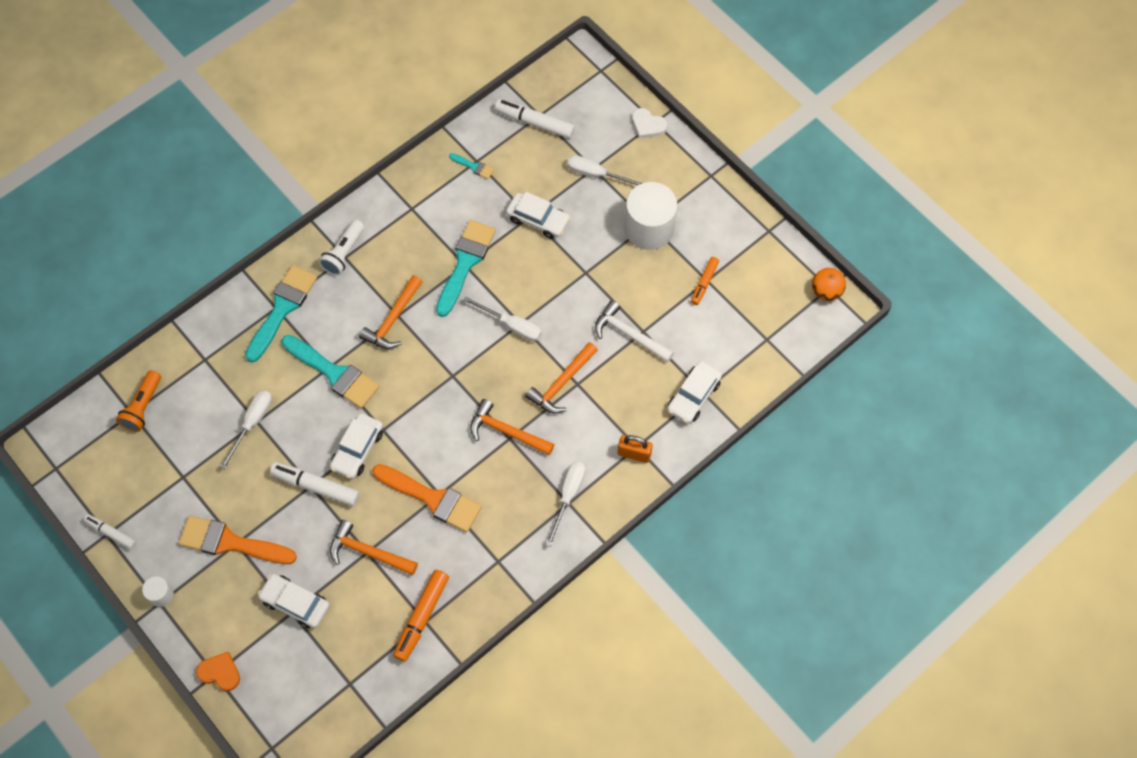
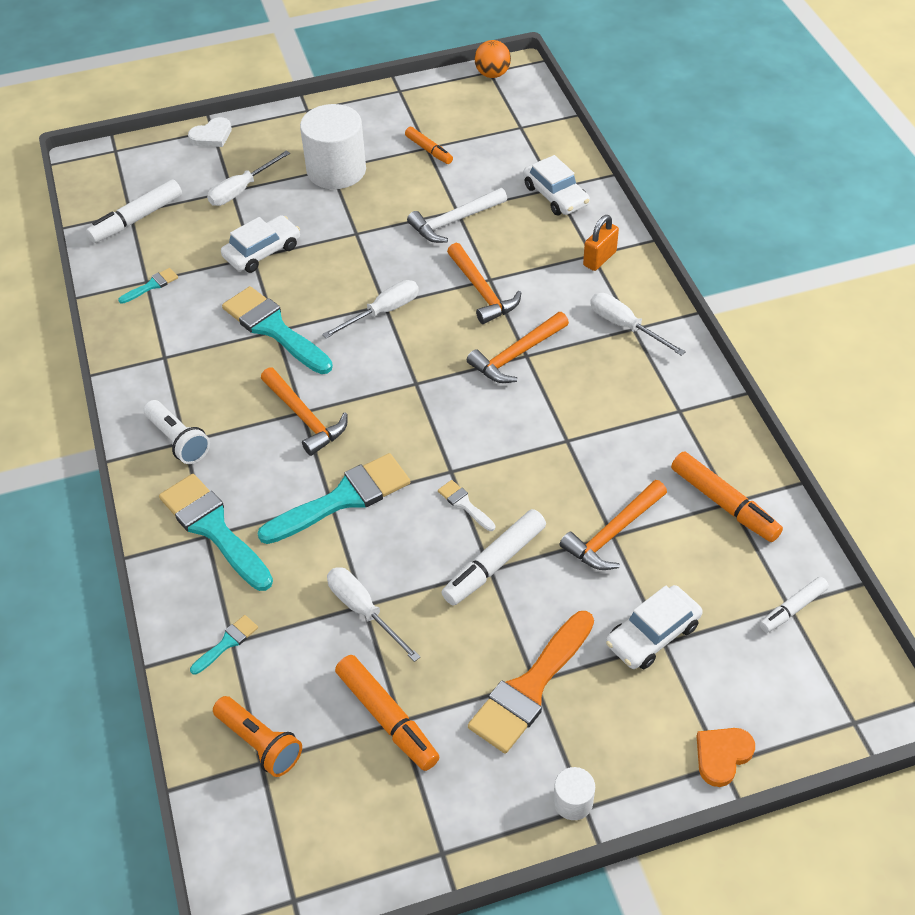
camera: 65 degrees left, 15 degrees down
white marker [84,514,136,550] -> white marker moved to [760,577,829,633]
white car [330,413,383,479] -> white brush [438,480,495,531]
orange brush [372,464,482,532] -> none
none -> turquoise brush [190,615,258,675]
none -> orange marker [335,655,439,771]

